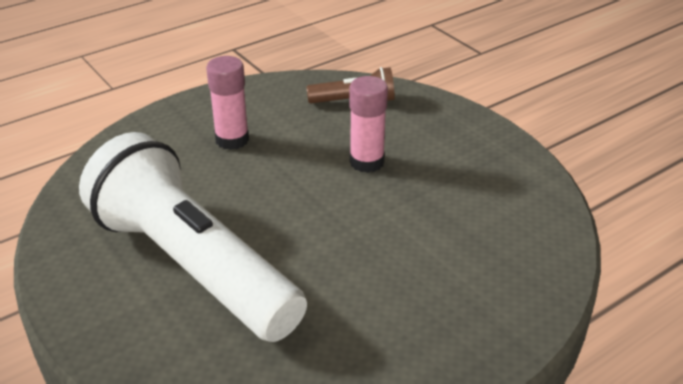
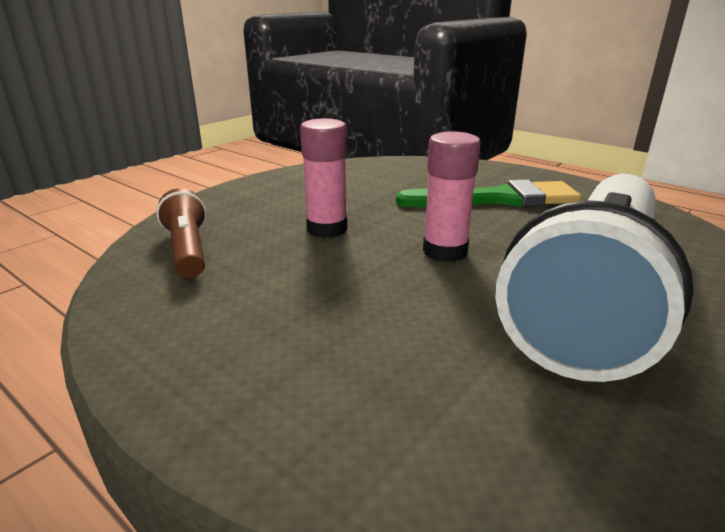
camera: 105 degrees left, 10 degrees down
pink glue stick [206,56,249,150] -> pink glue stick moved to [423,132,481,262]
none -> green brush [396,180,581,207]

